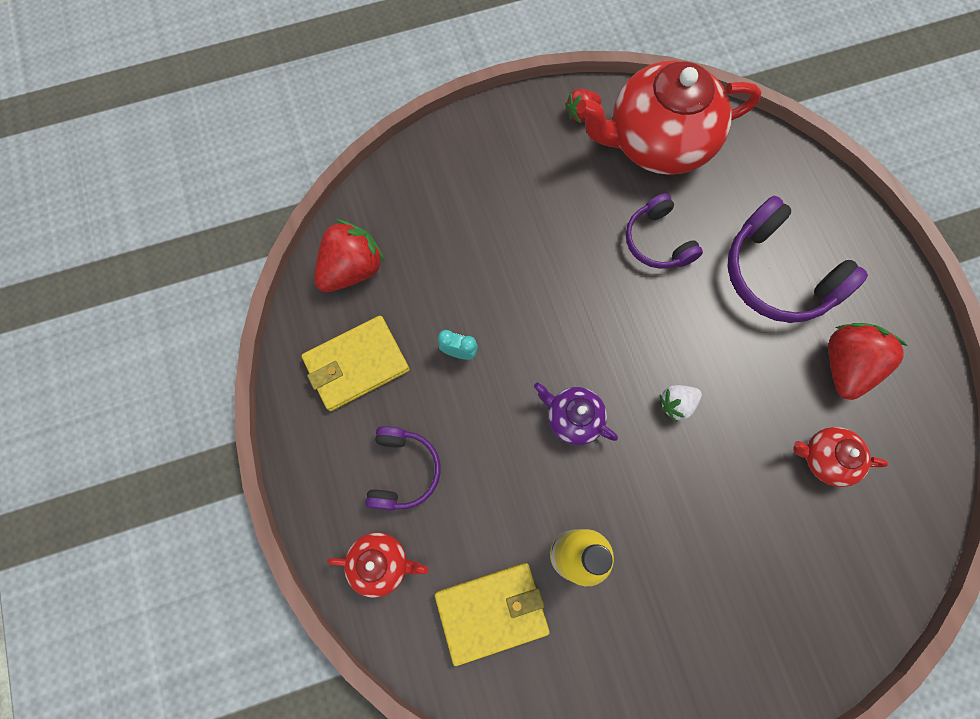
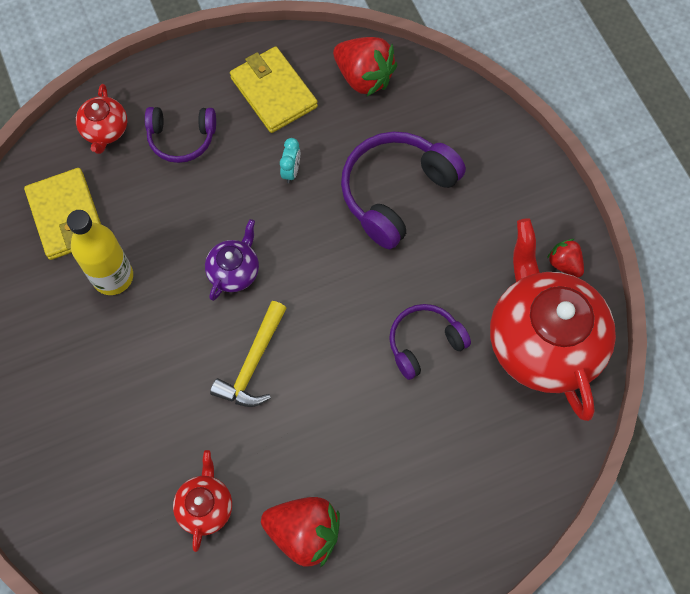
camera: 85 degrees right, 5 degrees down
white strawberry [660,385,702,422] -> yellow hammer [210,301,287,407]
purple headphones [727,196,868,323] -> purple headphones moved to [341,132,466,249]

